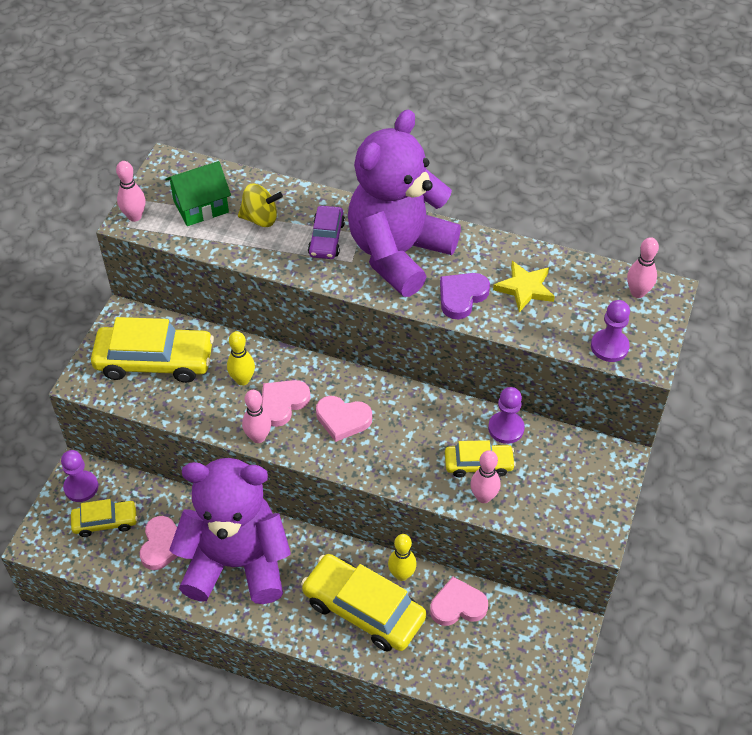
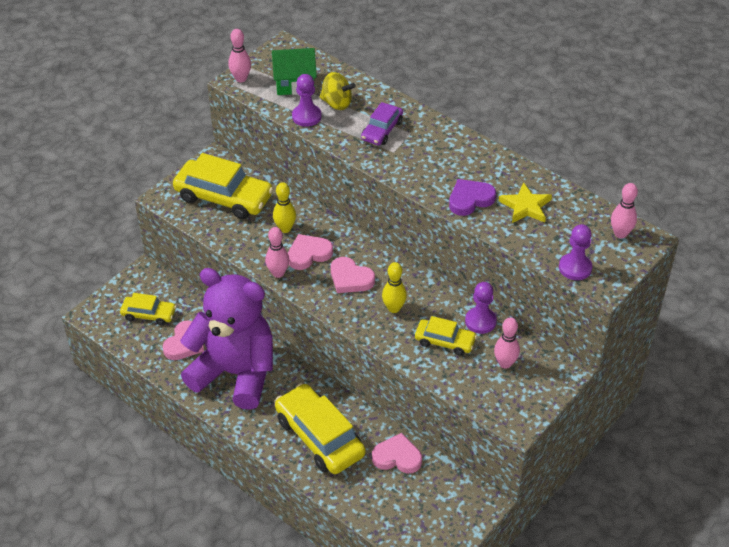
camera: 20 degrees right, 5 degrees down
purple pawn [61,450,98,502] -> purple pawn moved to [292,74,322,127]
purple teddy bear [348,110,461,297] -> none
yellow bowling pin [388,534,417,581] -> yellow bowling pin moved to [382,262,407,313]
pink bowling pin [470,450,501,503] -> pink bowling pin moved to [494,317,520,369]

